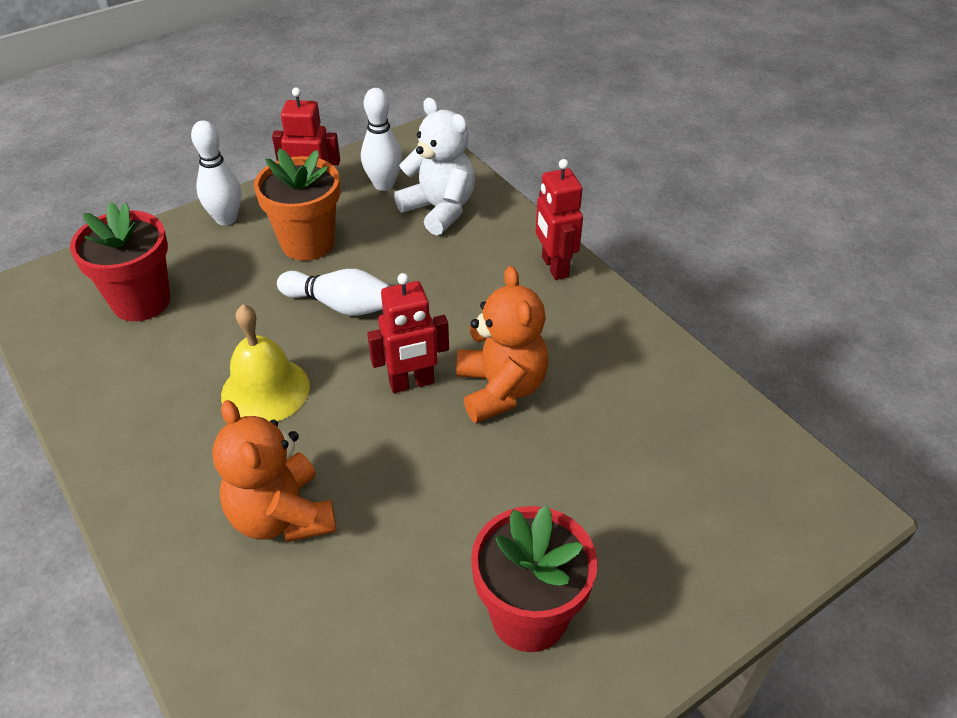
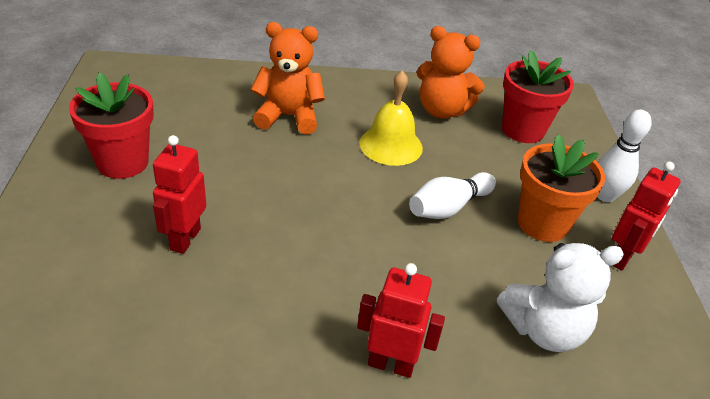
camera: 120 degrees right, 5 degrees down
white bowling pin [361,88,402,191] -> none
red robot [367,273,449,393] -> red robot moved to [153,135,207,254]
orange teddy bear [457,266,549,423] -> orange teddy bear moved to [416,26,485,119]

